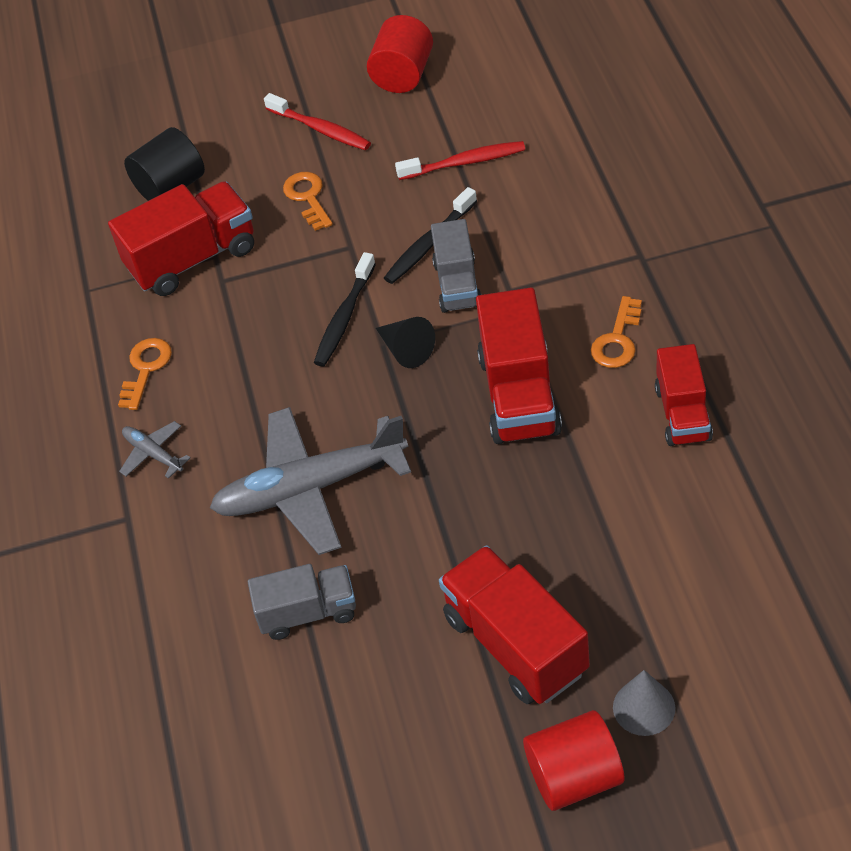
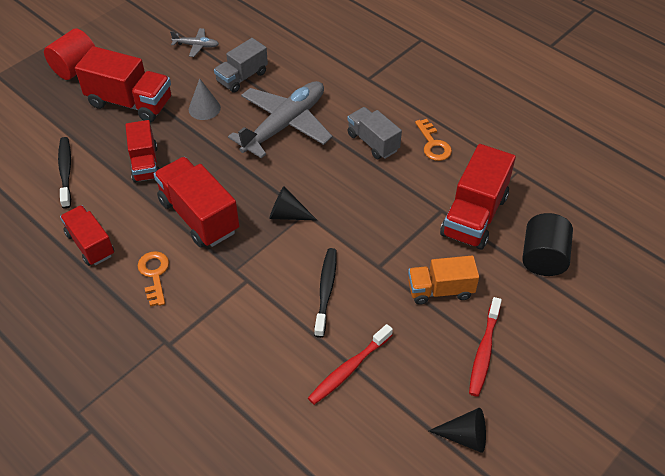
camera: 140 degrees right, 0 degrees up
grey plane [119,421,191,479] -> grey plane moved to [170,28,219,57]
red toothbrush [264,93,371,150] -> red toothbrush turned 75 degrees counterclockwise [469,297,502,397]
orange key [283,172,333,231] -> orange truck [408,256,479,305]
black toothbrush [314,252,376,366] -> black toothbrush moved to [58,137,71,209]
red cylinder [367,15,433,93] -> black cone [429,408,486,453]
grey truck [431,219,481,313] -> grey truck moved to [347,107,402,159]
grey cone [613,670,675,736] -> grey cone moved to [189,78,221,120]
none -> red truck [125,120,159,183]

